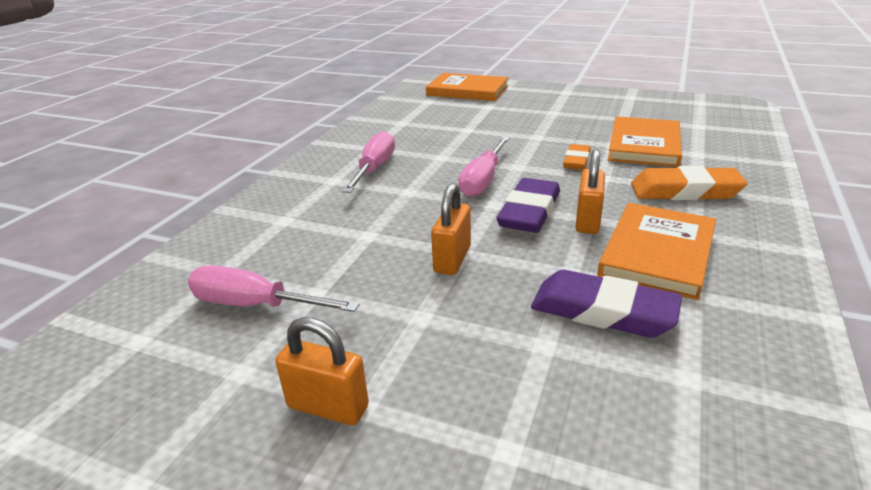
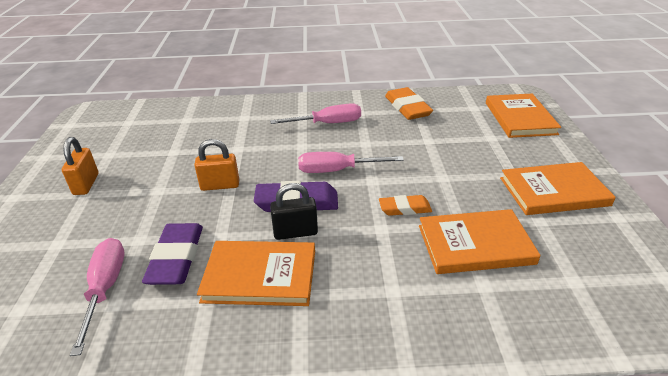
camera: 65 degrees right, 5 degrees up
pink screwdriver [188,265,360,312] -> pink screwdriver moved to [70,238,125,356]
orange padlock [575,149,605,234] -> black padlock [270,183,318,240]
orange eraser [631,166,748,200] -> orange eraser moved to [385,87,433,120]
none -> orange book [500,162,616,215]

